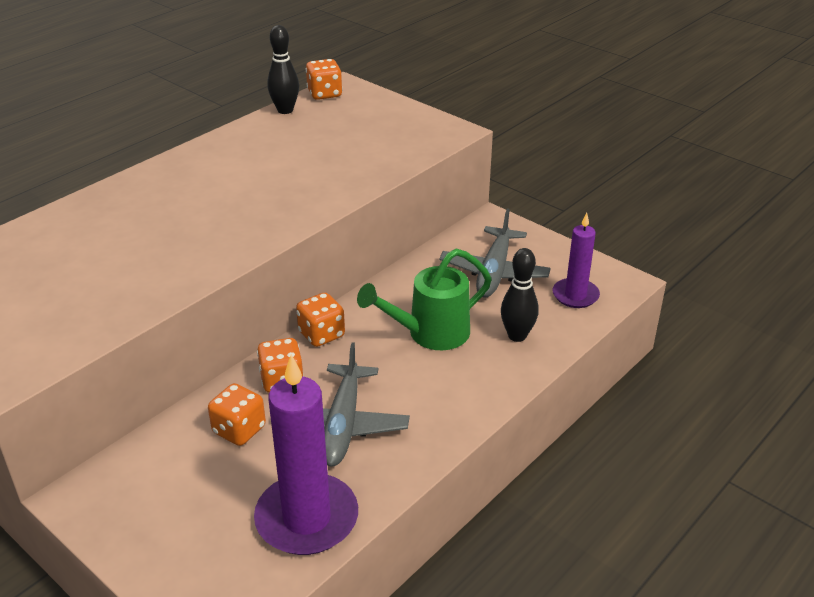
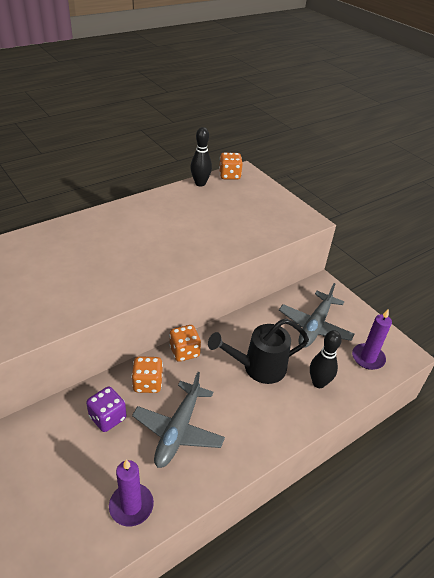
camera: 10 degrees right, 5 degrees up
orange dice [208,383,266,446] -> purple dice [86,387,126,432]
purple candle [254,354,358,555] -> purple candle [109,459,154,526], size x0.59
green watering can [357,249,492,350] -> black watering can [208,318,309,384]

